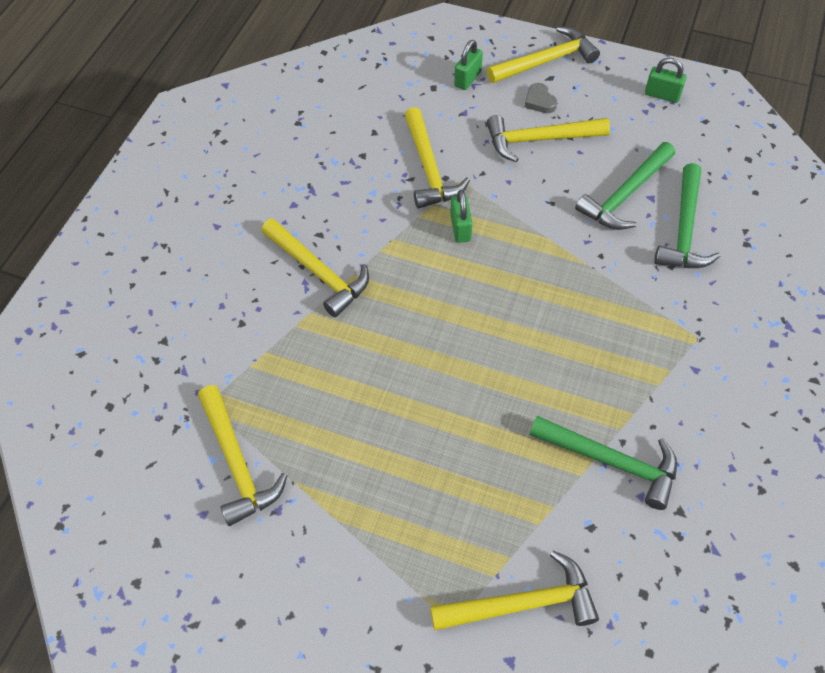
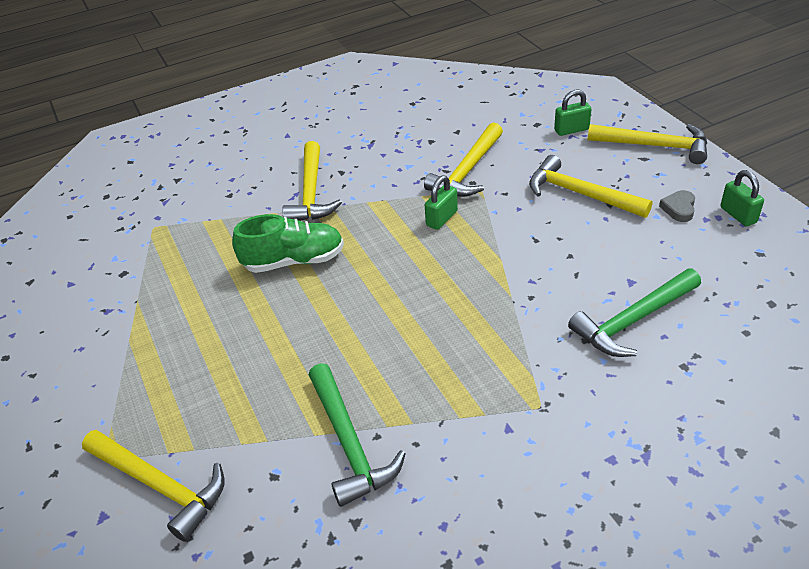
camera: 45 degrees right, 15 degrees down
yellow hammer [198,385,287,526] -> none
grey heart [525,83,557,113] -> grey heart moved to [659,190,695,222]
green hammer [575,142,675,230] -> none
none -> green shoe [232,214,344,273]

